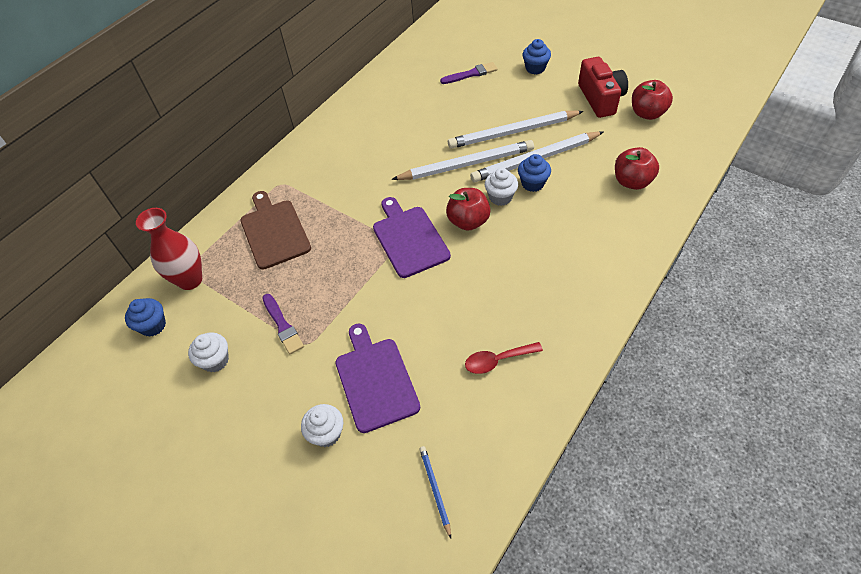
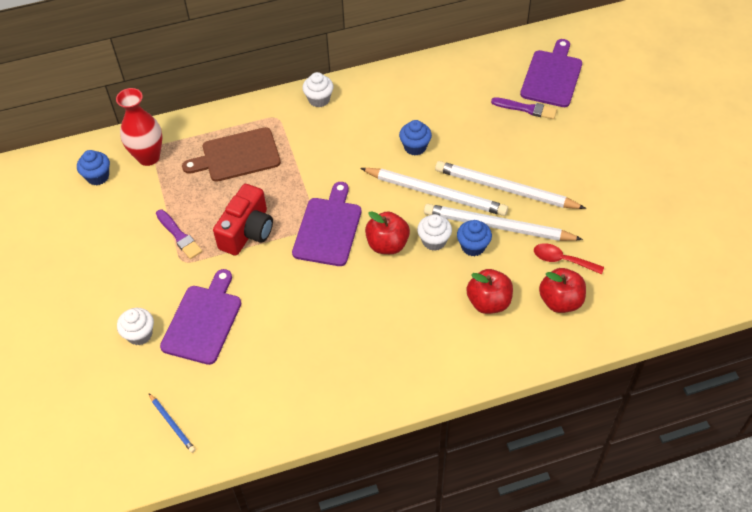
camera: 35 degrees right, 0 degrees up
white cupcake [188,332,229,372] -> white cupcake moved to [303,72,333,108]
brown cutting board [241,191,311,270] -> brown cutting board turned 120 degrees counterclockwise [182,127,281,182]
purple brush [262,294,304,354] -> purple brush turned 45 degrees counterclockwise [156,210,202,259]
blue pencil [419,446,451,538] -> blue pencil turned 120 degrees clockwise [149,394,195,453]
red spoon [465,342,543,374] -> red spoon moved to [534,243,604,274]
blue cupcake [522,39,551,75] -> blue cupcake moved to [399,120,432,156]
red camera [578,57,628,118] -> red camera moved to [213,184,273,256]
red apple [632,80,673,120] -> red apple moved to [466,269,513,314]
none -> purple cutting board [520,39,582,107]

